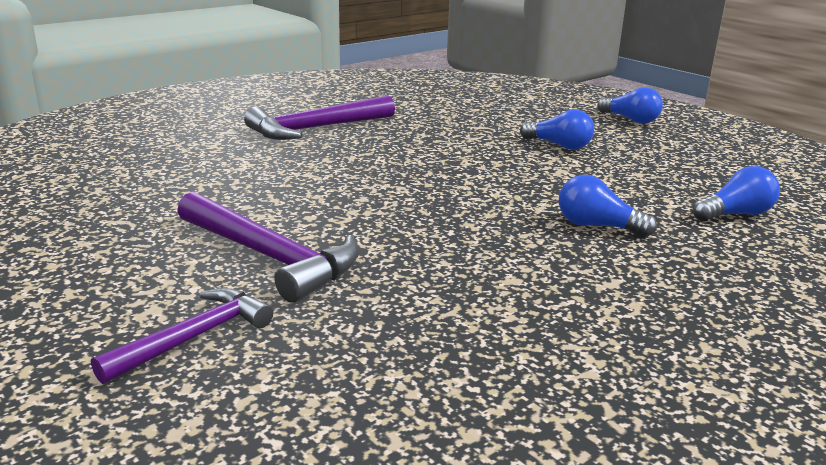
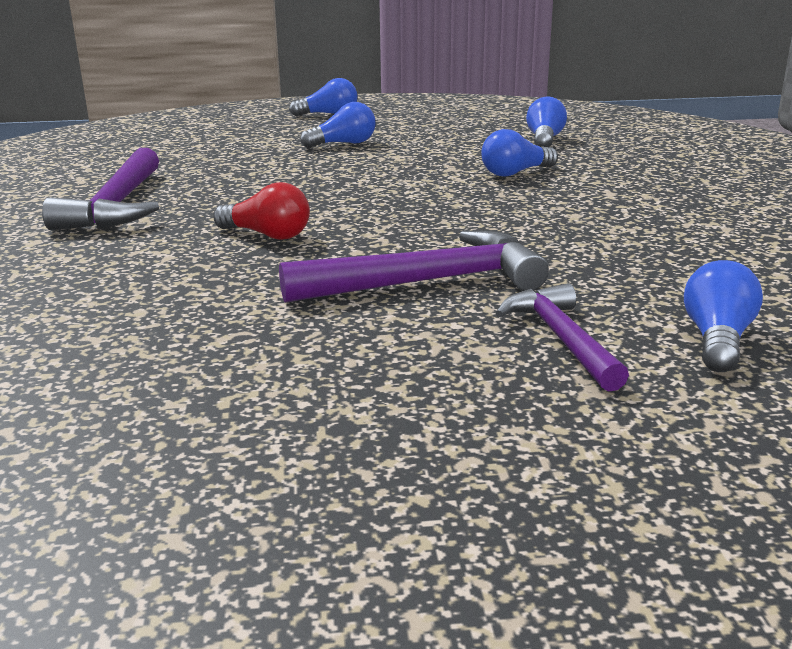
camera: 55 degrees left, 0 degrees up
none -> red light bulb [213,182,310,240]
none -> blue light bulb [684,260,763,372]

